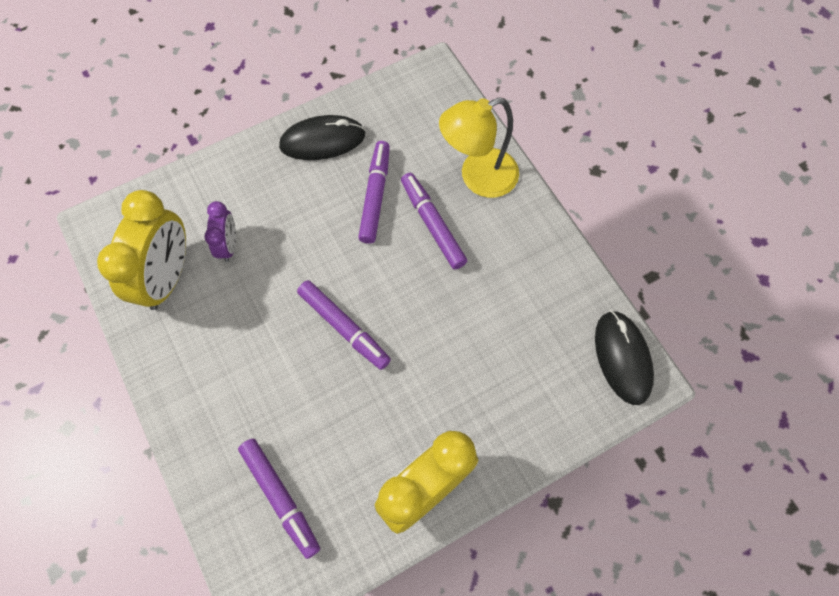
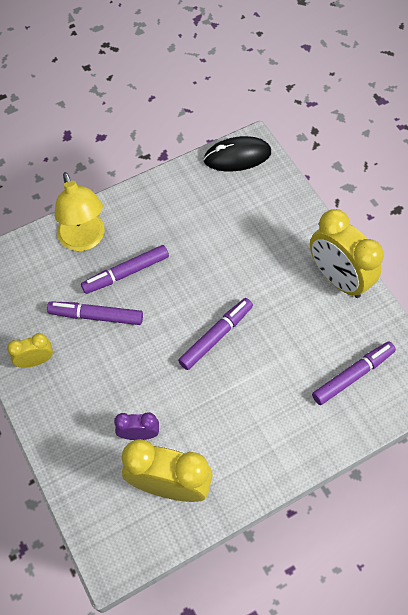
camera: 90 degrees left, 5 degrees down
black mouse [279,115,365,160] -> yellow clock [7,333,53,368]

